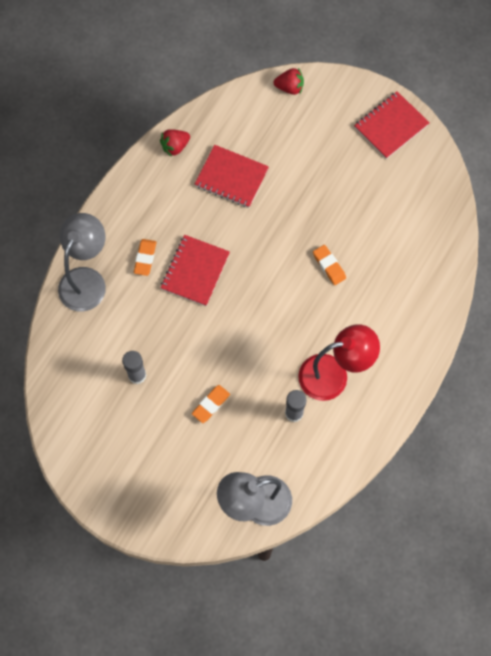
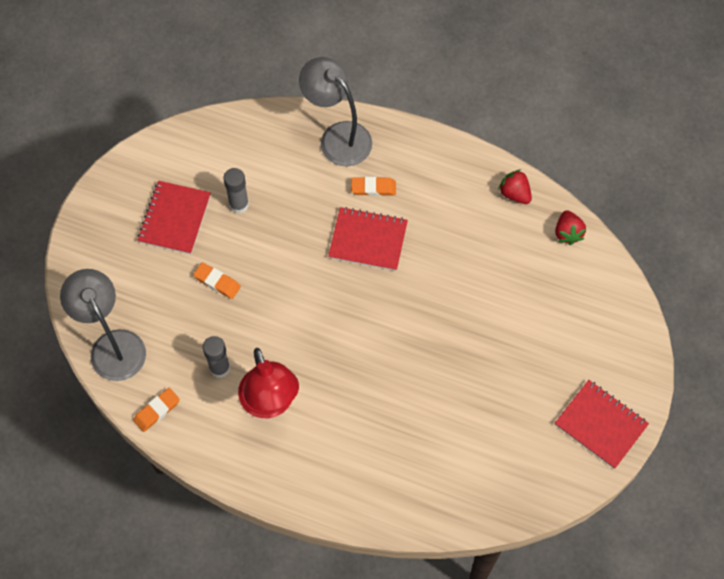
camera: 80 degrees right, 5 degrees down
grey lamp [58,213,106,311] -> grey lamp turned 150 degrees counterclockwise [299,57,372,166]
red notebook [194,145,269,208] -> red notebook moved to [137,181,211,254]
red strawberry [274,68,304,95] -> red strawberry moved to [555,210,586,245]
orange eraser [313,245,346,285] -> orange eraser moved to [133,388,180,432]

